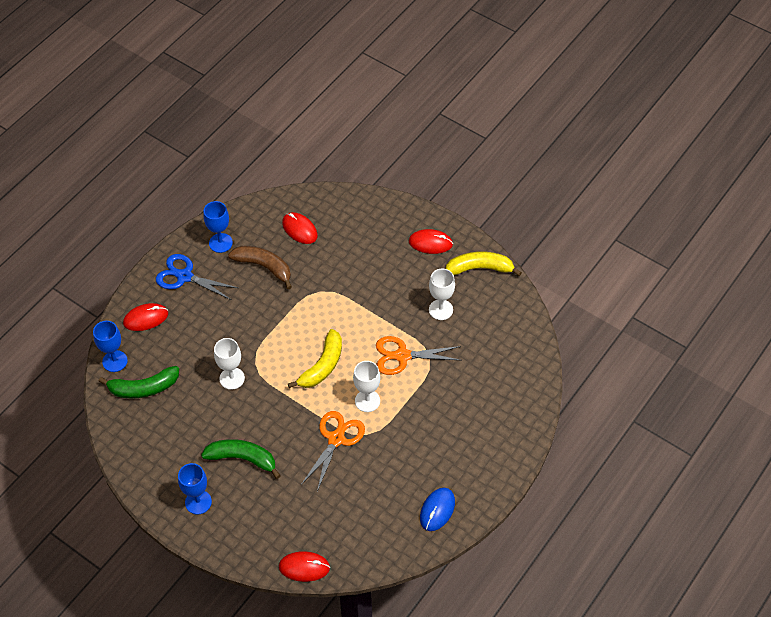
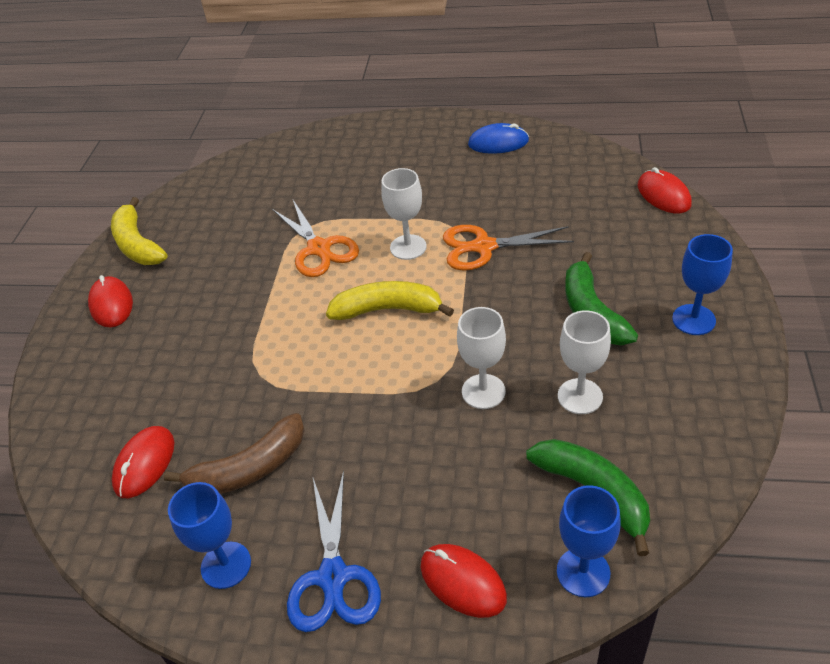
camera: 115 degrees left, 10 degrees down
brown banana [228,246,292,289] -> brown banana turned 120 degrees counterclockwise [164,413,305,494]
white goblet [429,268,455,320] -> white goblet moved to [558,310,611,414]

